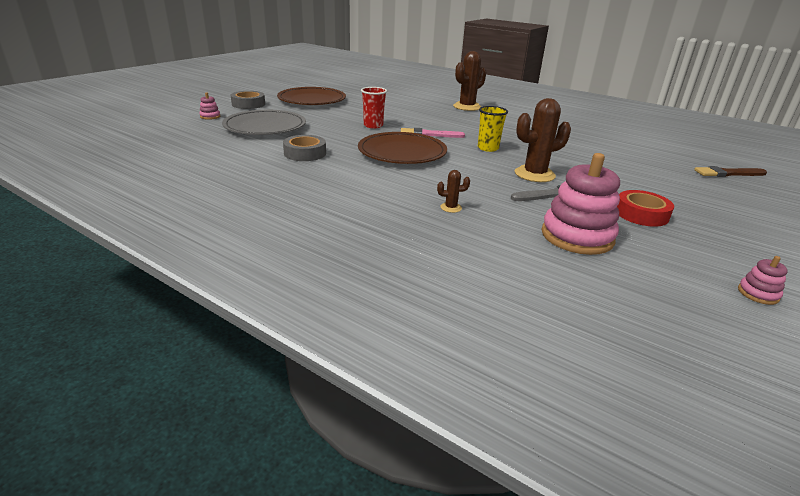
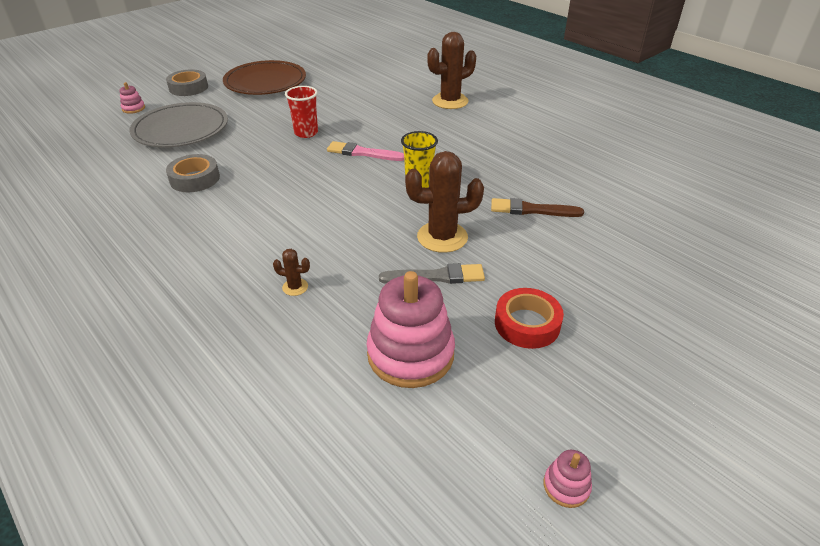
camera: 15 degrees right, 10 degrees up
brown plate [358,132,447,164] -> none
brown brush [694,166,767,177] -> brown brush moved to [491,198,584,217]

